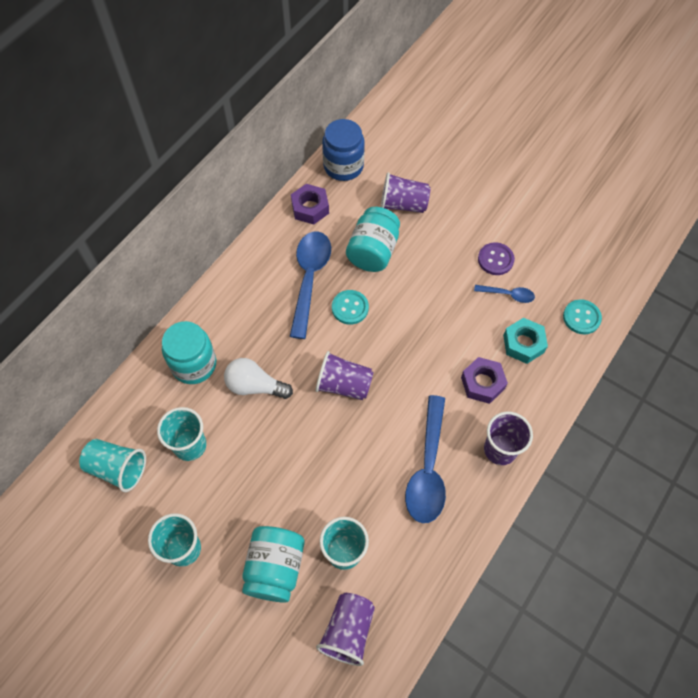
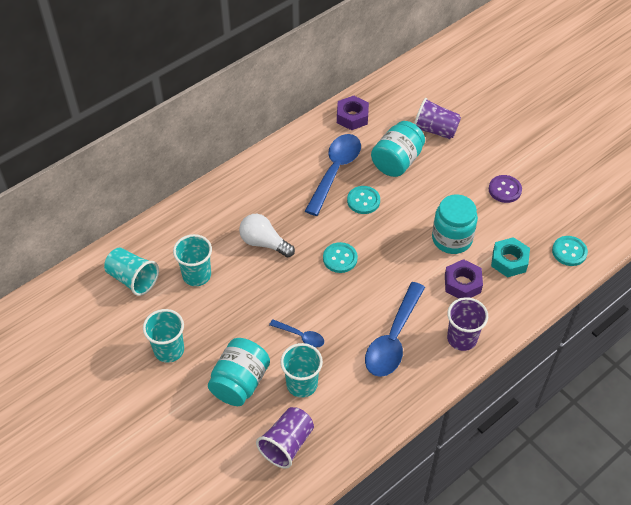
camera: 15 degrees right, 10 degrees down
turquoise jar [162,321,216,384] -> turquoise jar moved to [432,194,478,254]
purple cup [315,351,374,400] -> turquoise button [323,242,358,273]
blue jar [322,119,365,181] -> none
blue spoon [474,285,535,303] -> blue spoon moved to [269,319,324,348]

